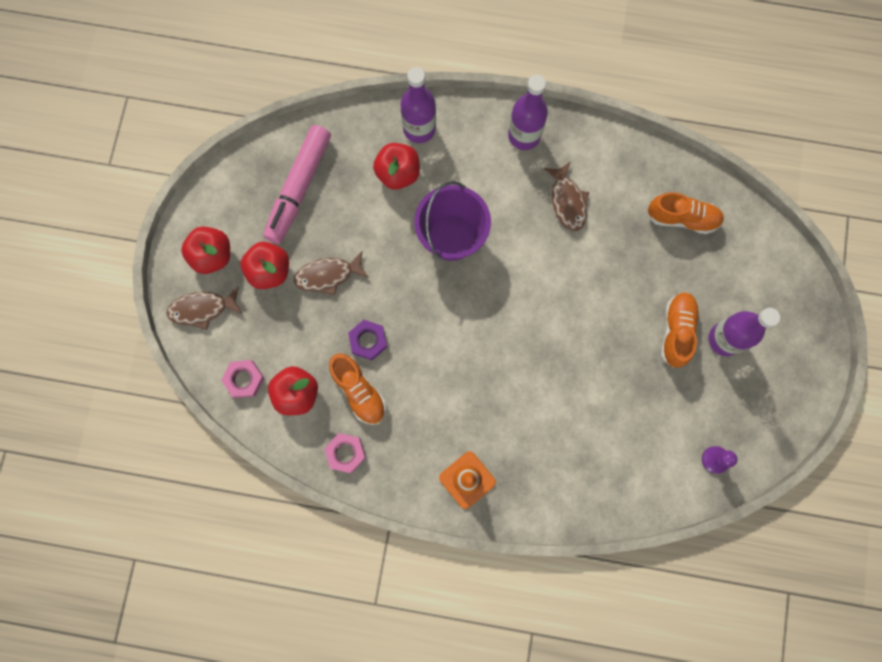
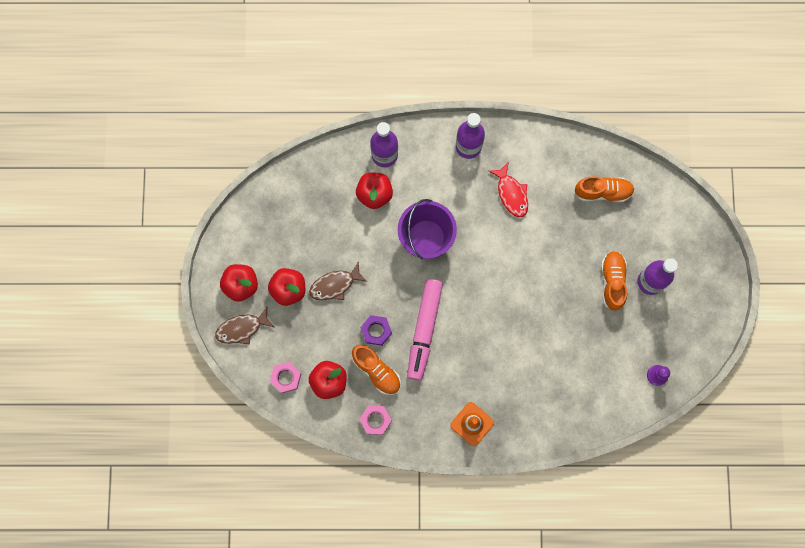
camera: 10 degrees left, 0 degrees up
pink marker [263,125,331,244] -> pink marker moved to [407,279,443,381]
brown fish [544,161,589,231] -> red fish [489,162,528,217]

